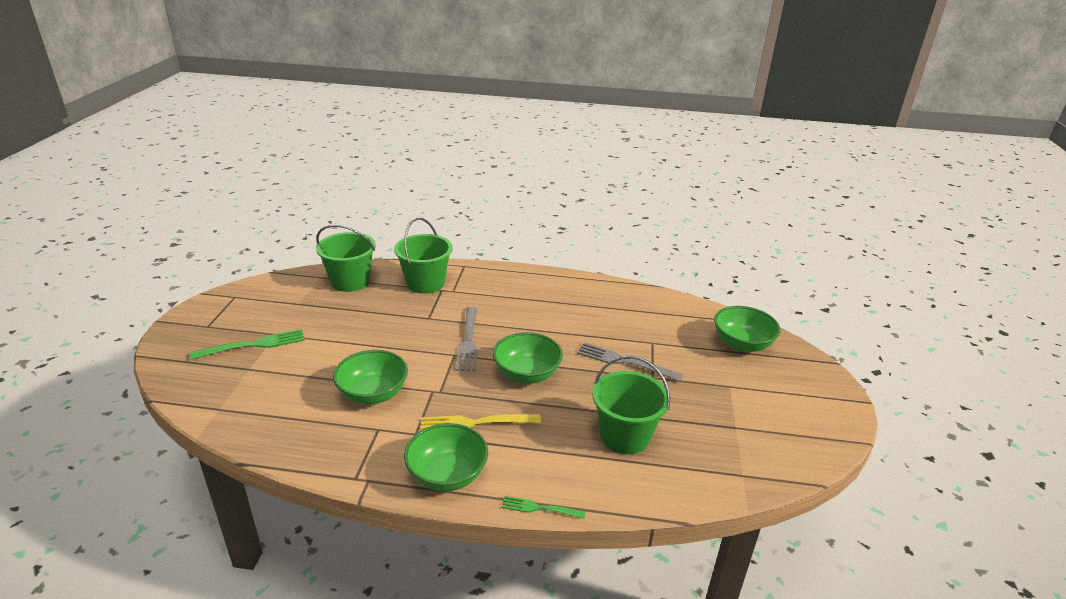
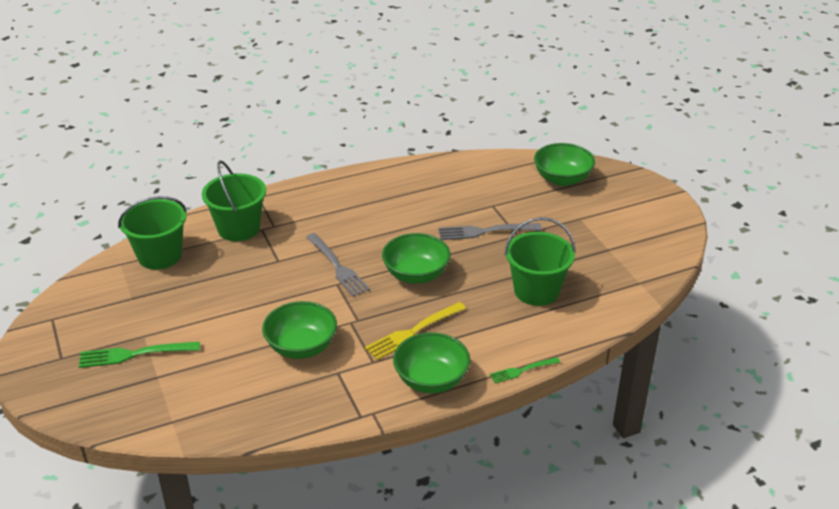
camera: 30 degrees left, 5 degrees up
green fork [190,329,305,360] -> green fork turned 135 degrees counterclockwise [79,342,200,368]

